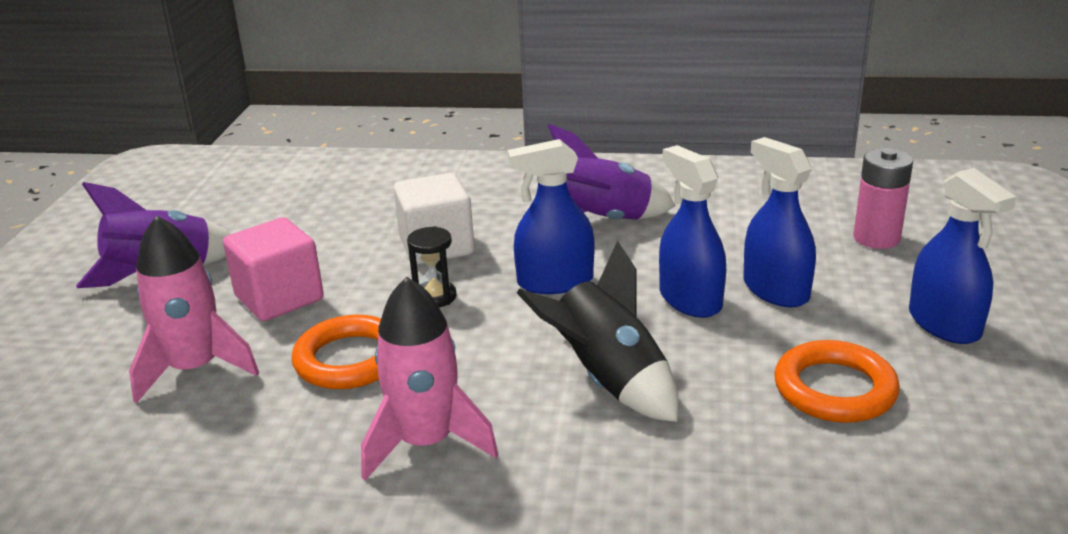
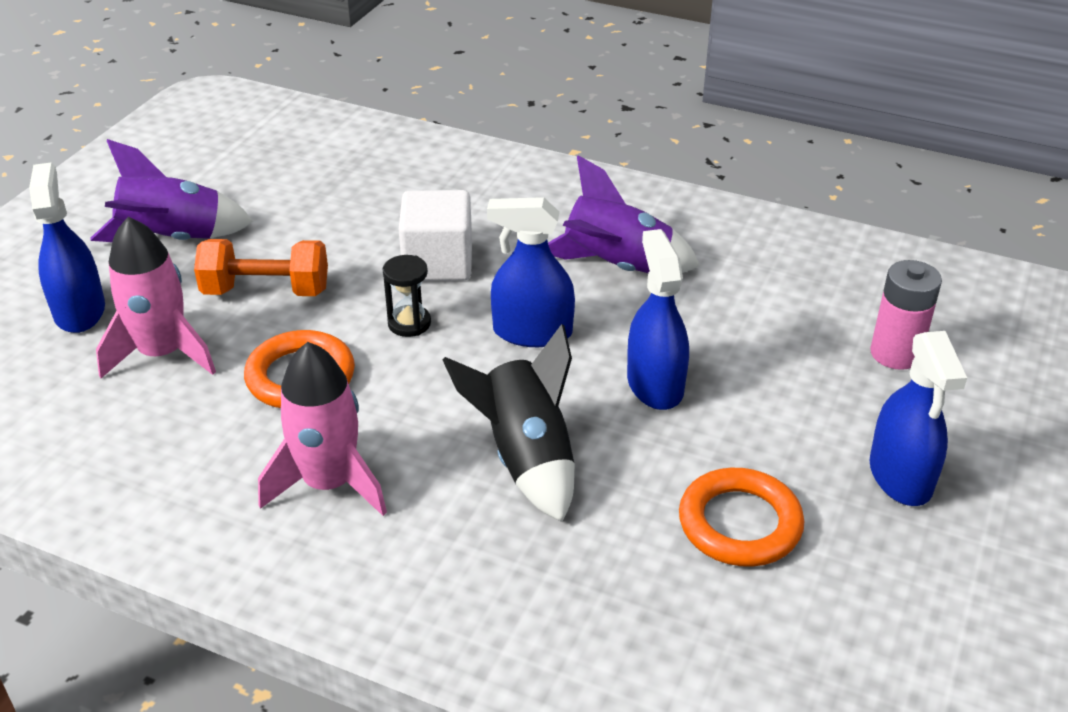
camera: 15 degrees right, 10 degrees up
pink cube [223,217,324,321] -> orange dumbbell [194,239,328,296]
blue spray bottle [743,137,816,307] -> blue spray bottle moved to [29,163,105,333]

